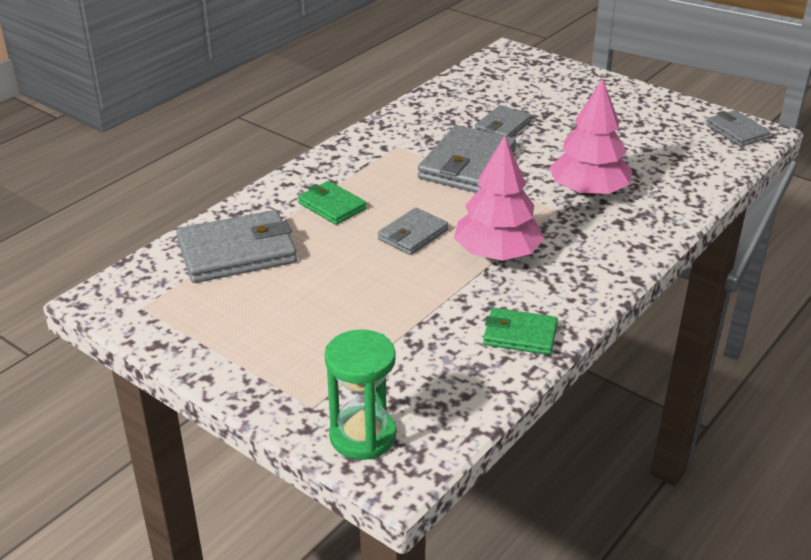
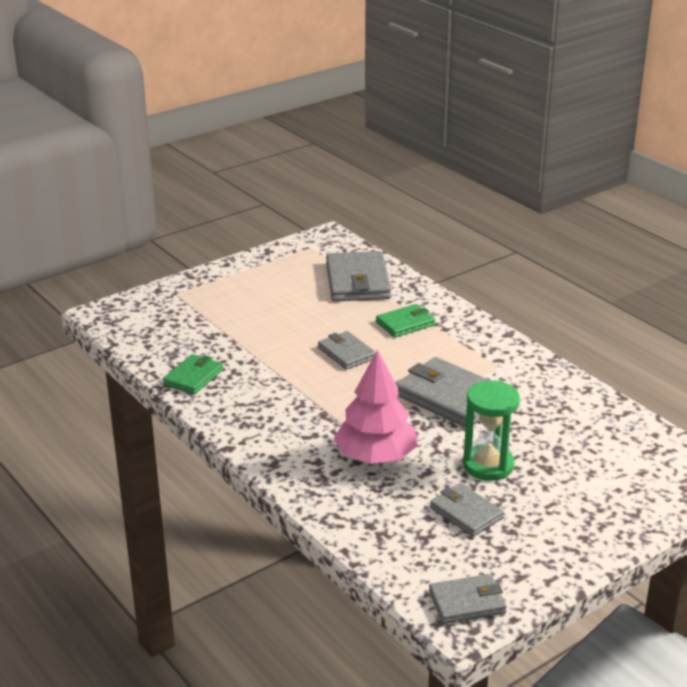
camera: 105 degrees right, 5 degrees down
green hourglass [325,330,396,460] -> green hourglass moved to [463,381,520,481]
pink tree [454,136,544,261] -> none
grey wallet [475,105,531,137] -> grey wallet moved to [430,483,504,537]

